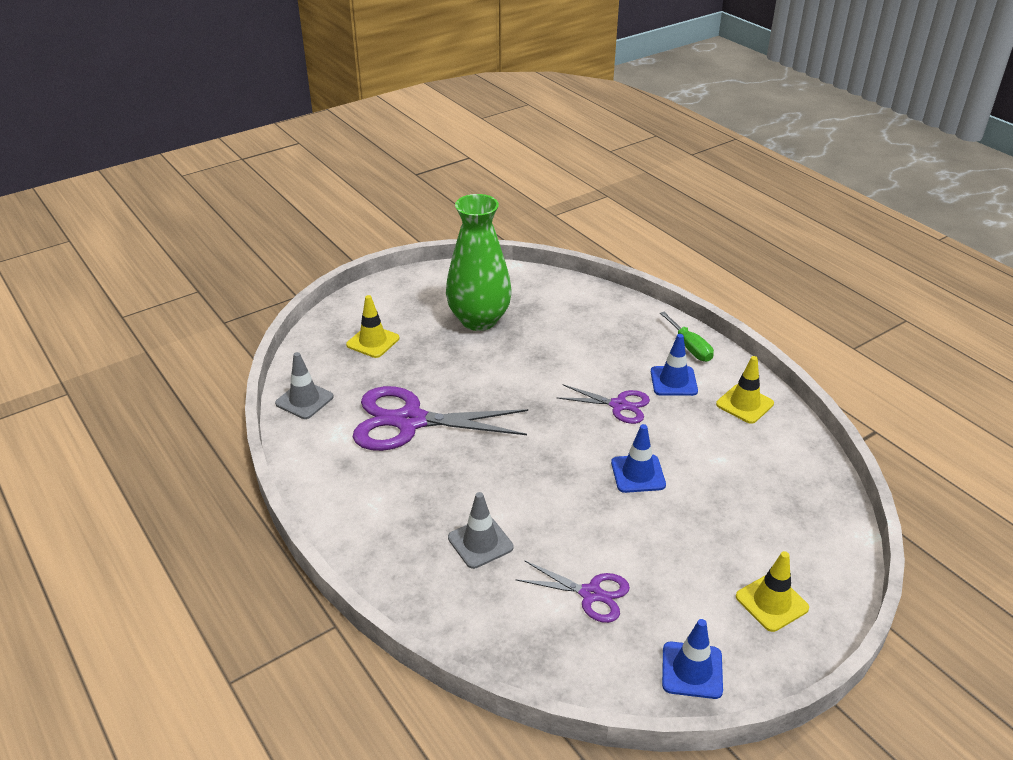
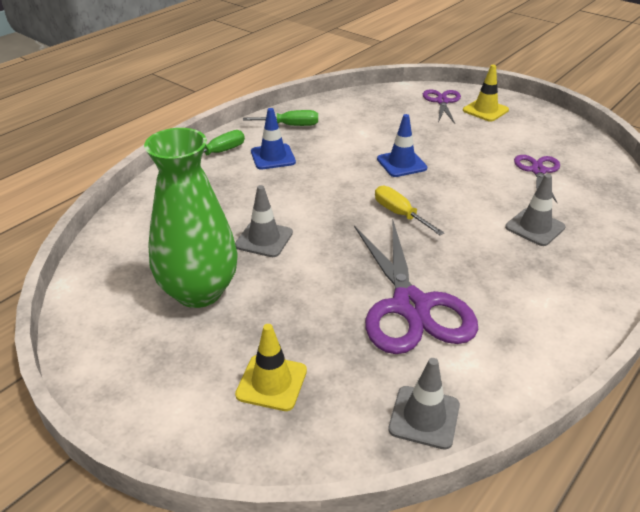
camera: 105 degrees left, 0 degrees up
purple scissors [557,384,650,424] -> purple scissors moved to [423,89,461,124]
blue traffic cone [662,619,723,699] -> none
yellow traffic cone [716,356,774,424] -> green screwdriver [243,110,318,126]
none -> grey traffic cone [235,185,293,257]
none -> yellow screwdriver [375,186,444,235]

